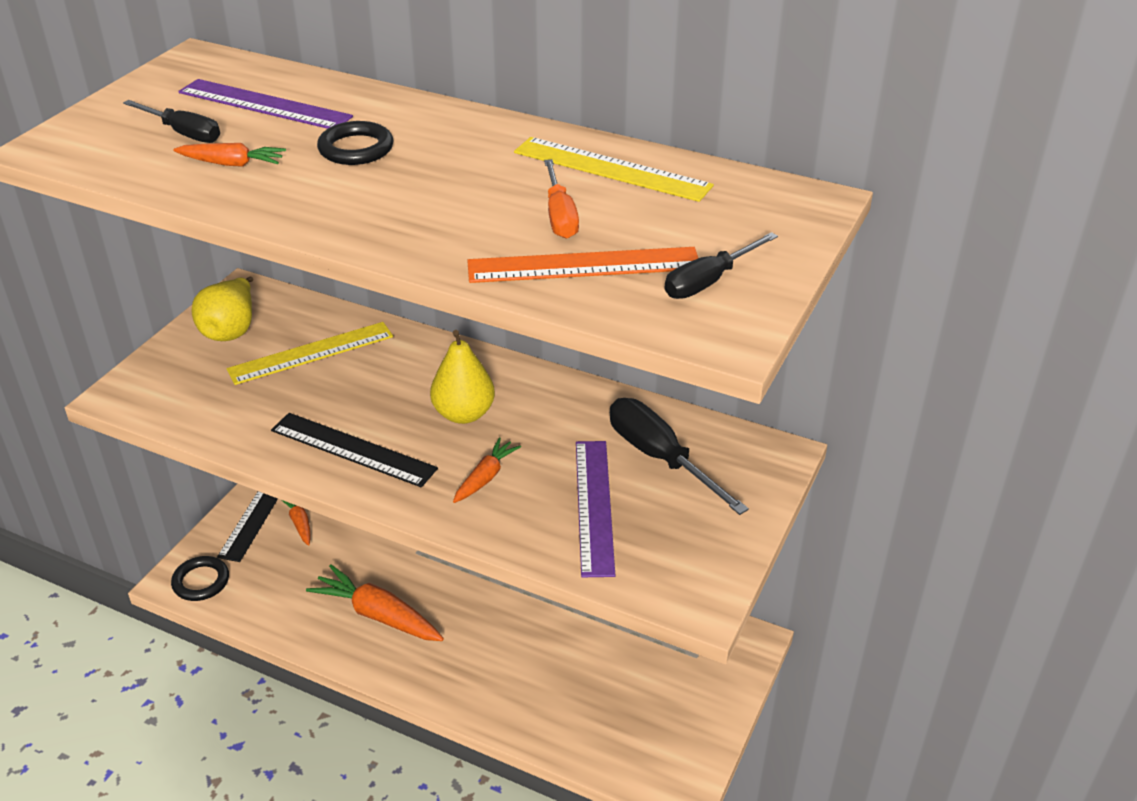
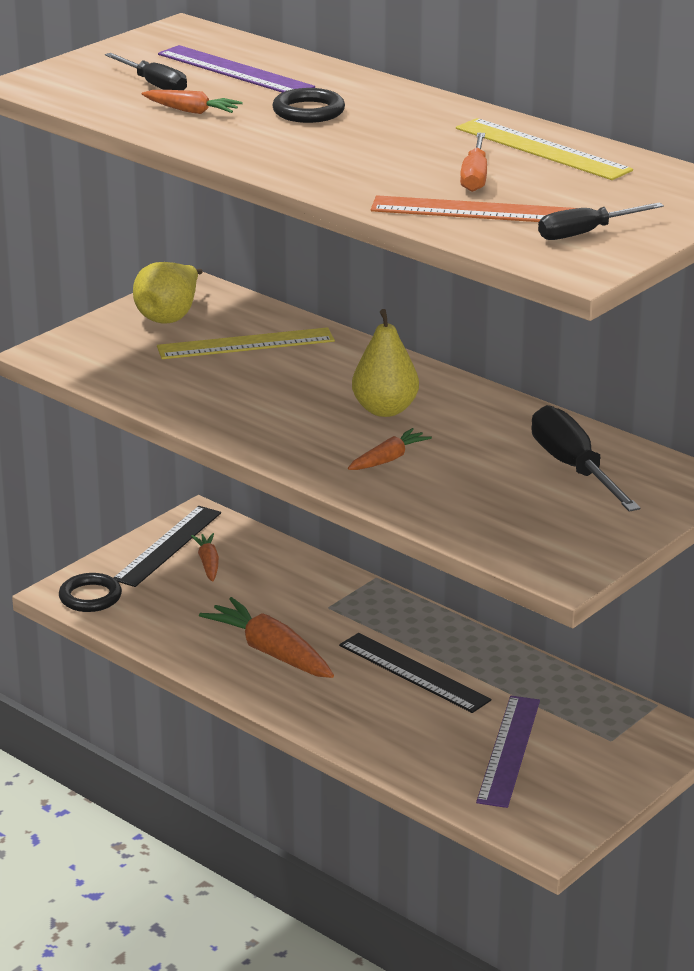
camera: 15 degrees right, 10 degrees down
black ruler [271,413,438,487] -> black ruler moved to [339,633,491,713]
purple ruler [576,441,615,577] -> purple ruler moved to [476,696,540,808]

